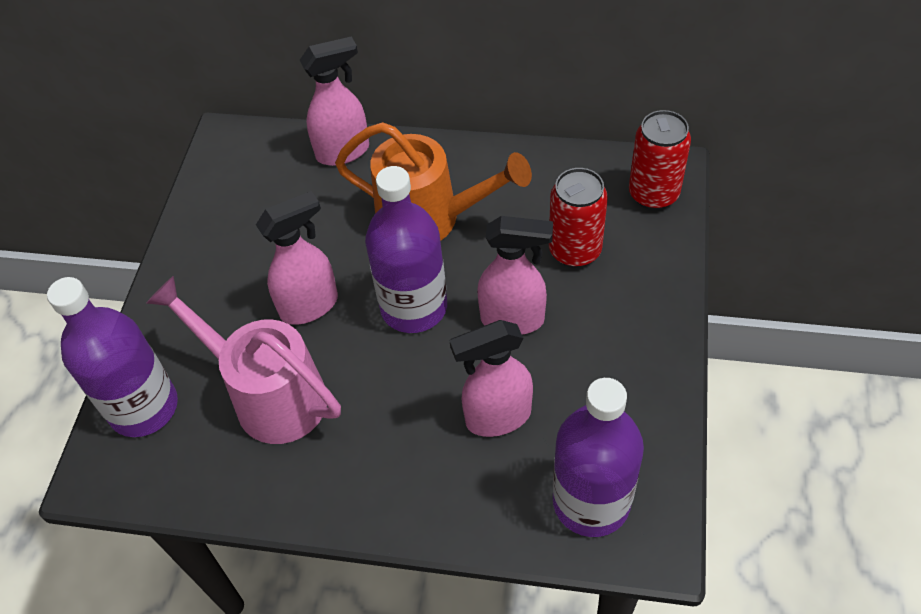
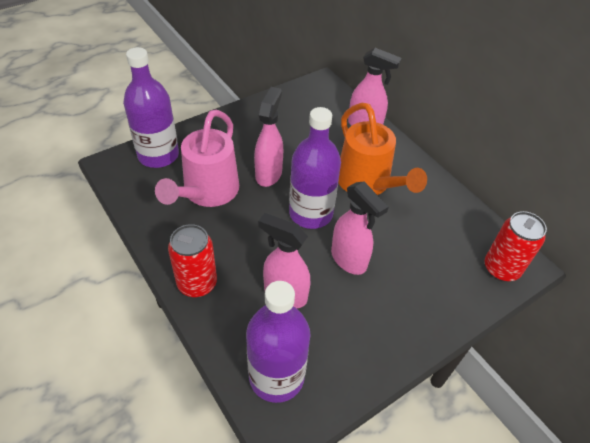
camera: 40 degrees right, 5 degrees down
pink watering can [147,276,341,444] -> pink watering can turned 150 degrees counterclockwise [155,110,239,207]
pink spray bottle [256,191,338,325] -> pink spray bottle turned 90 degrees counterclockwise [254,87,283,187]
red can [549,168,608,268] -> red can moved to [168,224,217,297]

